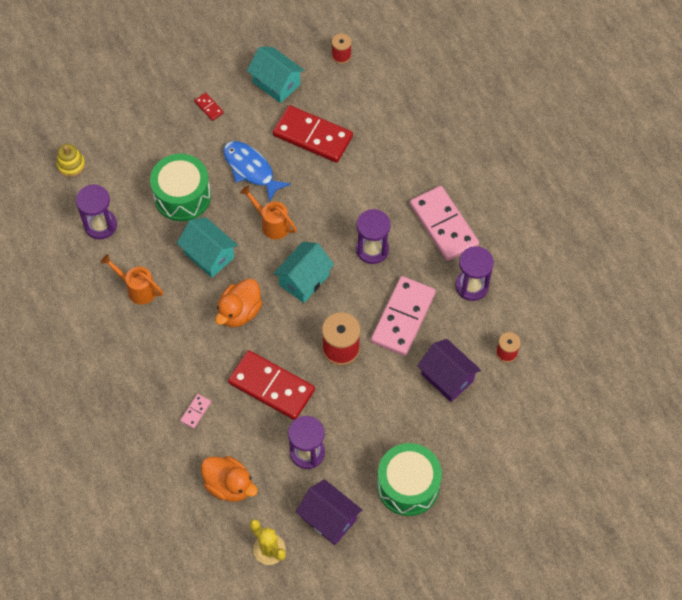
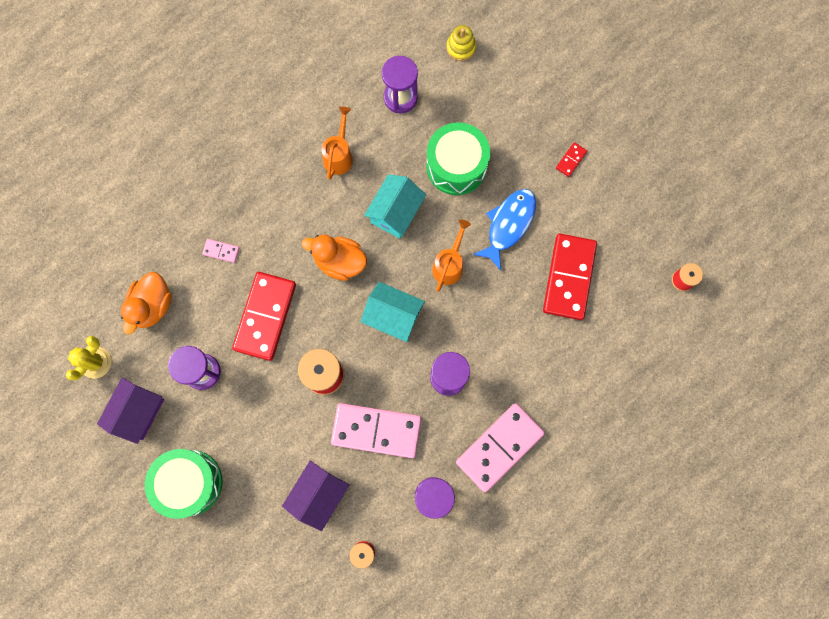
camera: 75 degrees right, 15 degrees up
turquoise house [247,47,304,103] -> none

